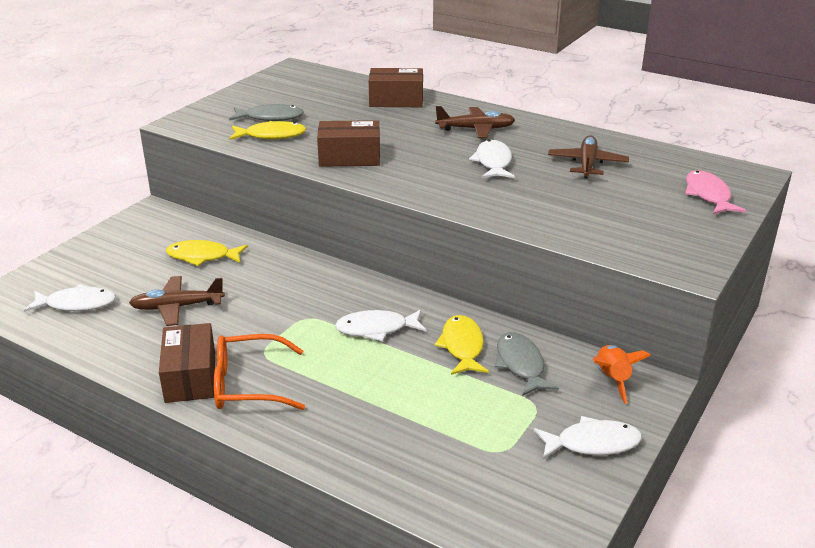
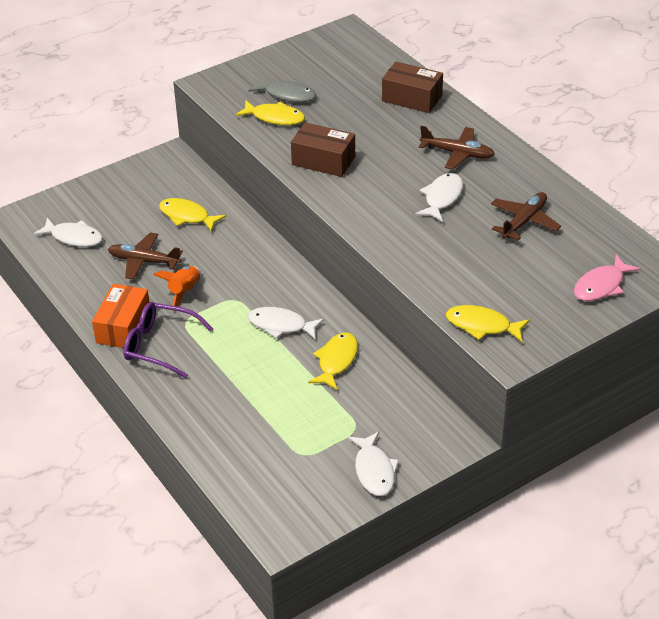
camera: 25 degrees right, 10 degrees up
brown box [159,323,215,403] -> orange box [92,284,150,348]
orange glasses [214,334,305,410] -> purple glasses [123,302,213,378]
grey fish [495,332,559,396] -> none
white fish [534,416,642,459] -> white fish turned 60 degrees clockwise [348,432,399,496]
orange rocket [593,345,651,404] -> orange rocket moved to [153,266,201,311]
pink fish [685,170,746,214] -> pink fish turned 150 degrees counterclockwise [574,254,641,301]
none -> yellow fish [446,305,530,342]

